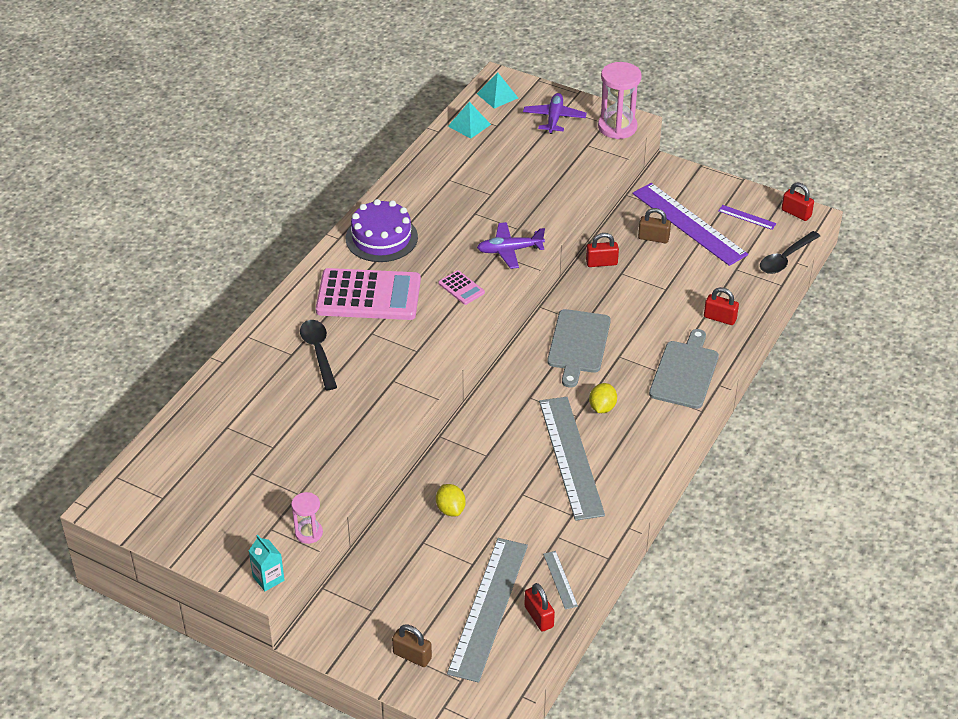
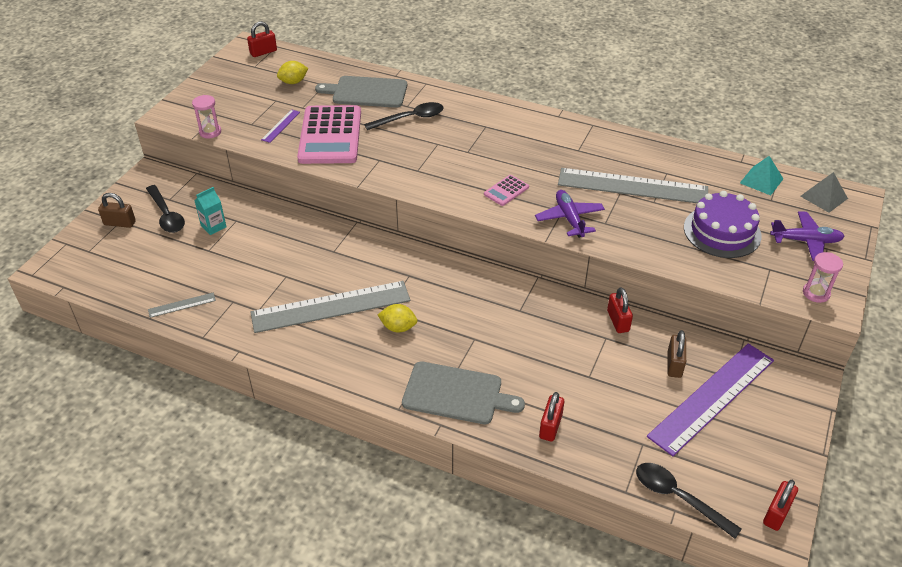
camera: 85 degrees right, 0 degrees up
turquoise carton [249,535,284,591] -> turquoise carton moved to [194,187,227,235]
pink calculator [316,268,421,320] -> pink calculator moved to [297,105,361,164]
purple cake [346,199,418,262] -> purple cake moved to [684,191,762,258]
brown padlock [392,625,432,667] -> brown padlock turned 75 degrees clockwise [98,193,136,228]
yellow lemon [436,484,466,516] -> yellow lemon moved to [277,61,308,84]
grey ruler [447,538,528,683] -> grey ruler moved to [558,168,708,203]
turquoise pyramid [477,72,518,109] -> grey pyramid [800,172,848,213]
red padlock [524,583,555,632] -> red padlock moved to [247,21,277,57]
grey cutting board [547,309,611,387] -> grey cutting board moved to [315,76,407,108]
pink hourglass [598,62,642,139] -> pink hourglass [803,252,843,303], size x0.56
purple ruler [718,205,777,230] -> purple ruler moved to [261,109,300,143]
none -> black spoon [146,185,185,233]

